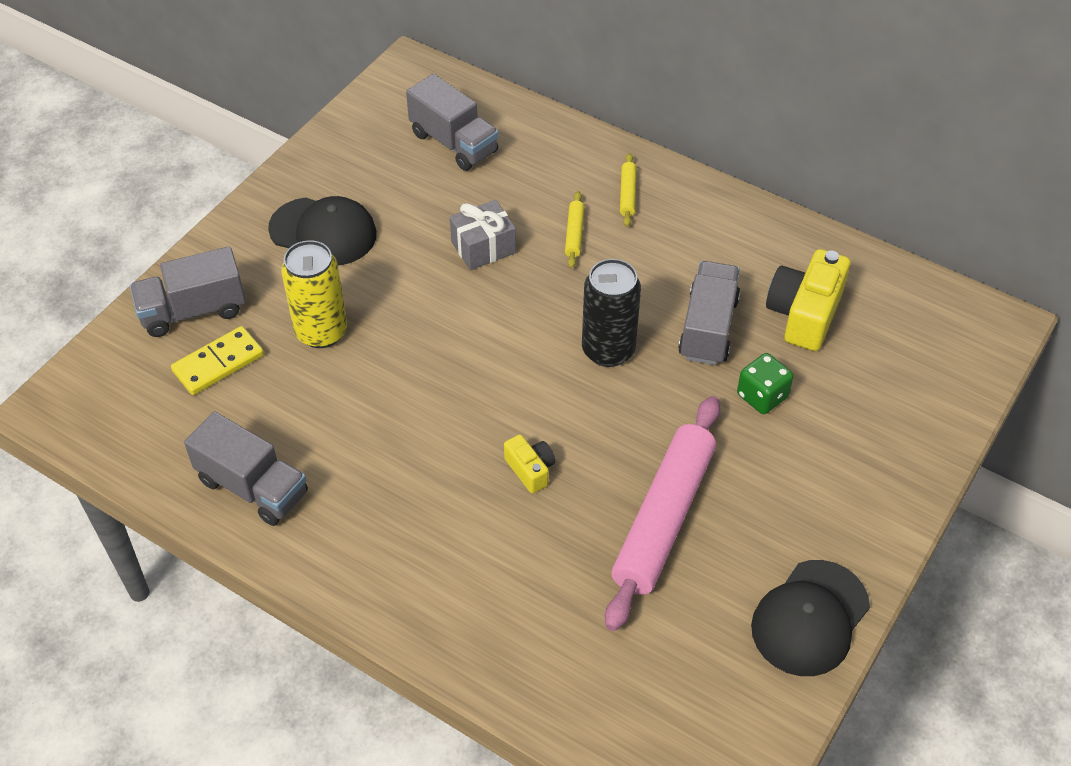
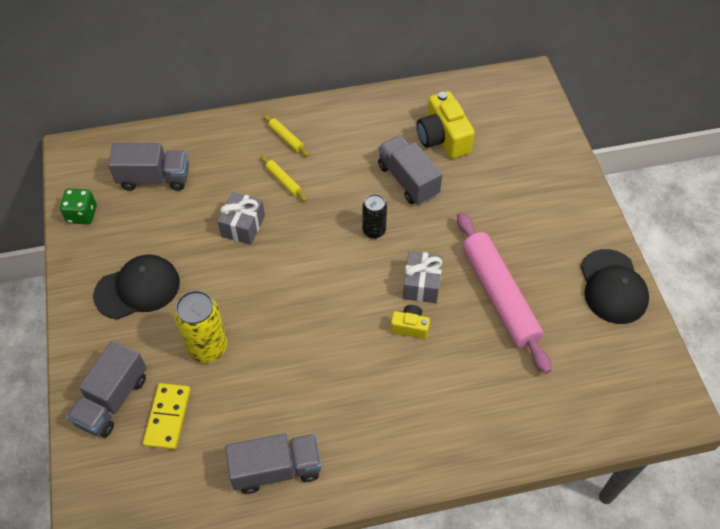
camera: 45 degrees left, 5 degrees up
black can [582,259,641,367] -> black can [362,194,387,239], size x0.63
green dice [737,353,794,414] -> green dice moved to [60,189,97,224]
none -> grey gift [403,251,443,303]

